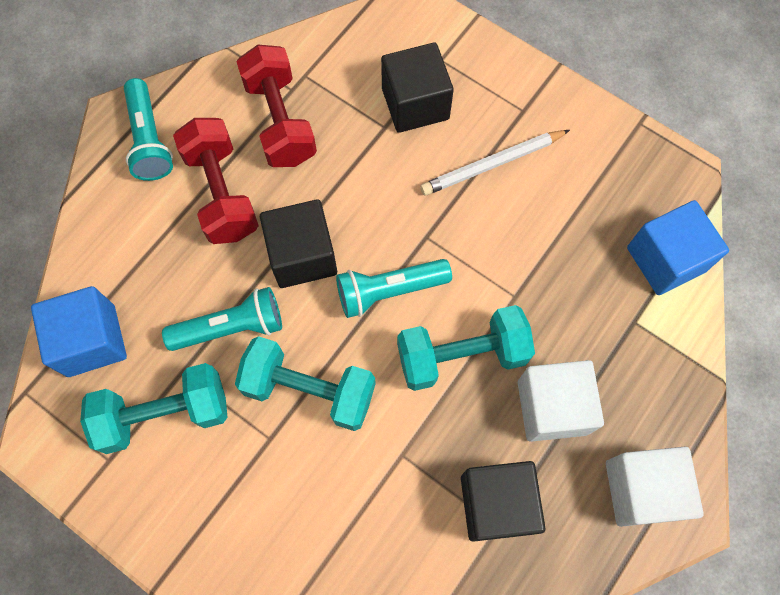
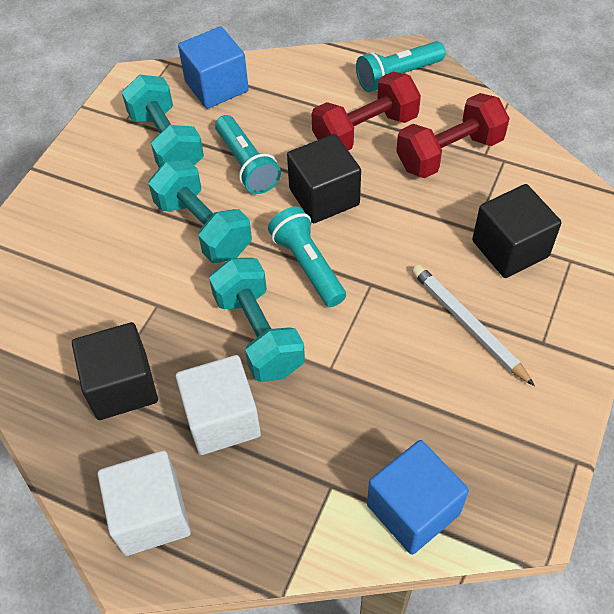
camera: 80 degrees right, 15 degrees down
turquoise dumbbell [235,336,376,431] -> turquoise dumbbell turned 45 degrees counterclockwise [148,160,252,263]

